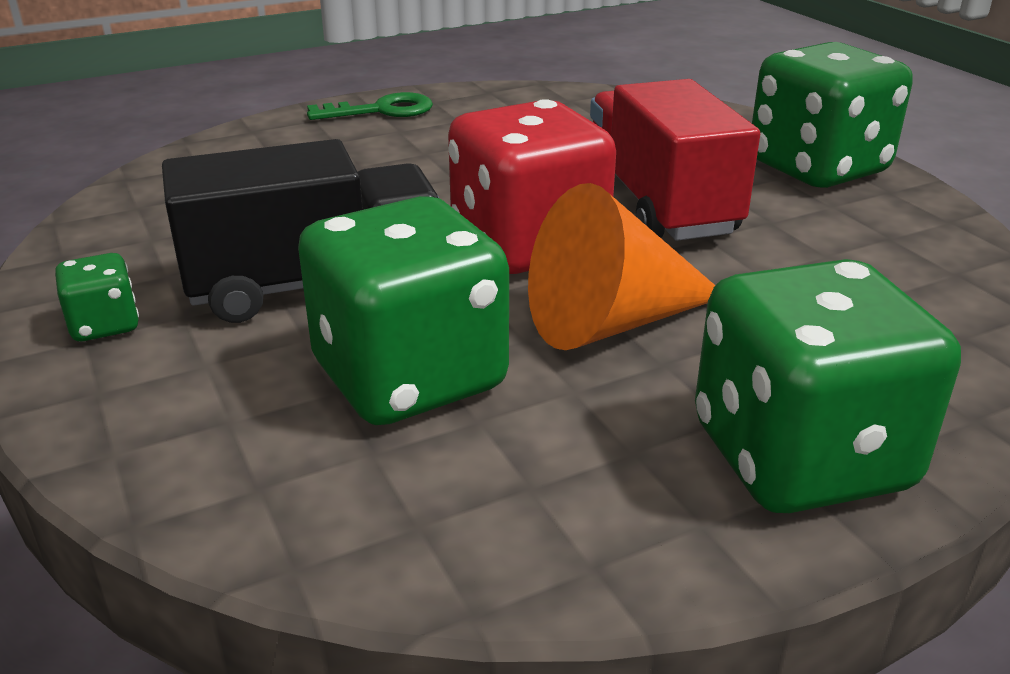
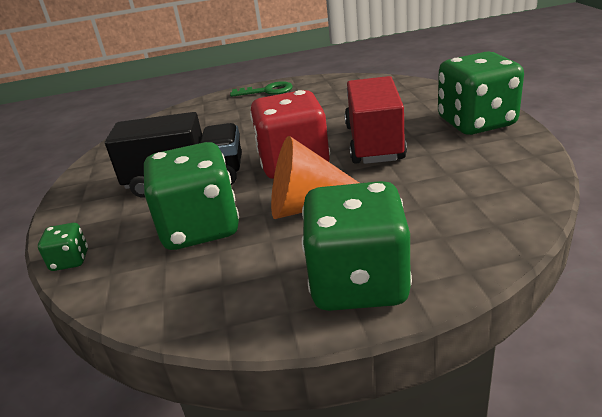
camera: 20 degrees right, 0 degrees up
green dice [55,253,139,341] -> green dice moved to [38,223,88,271]

